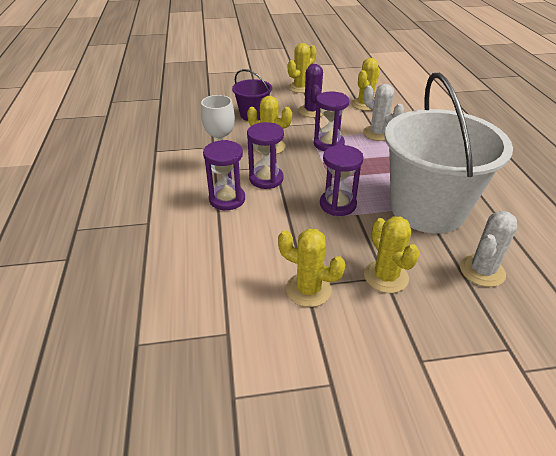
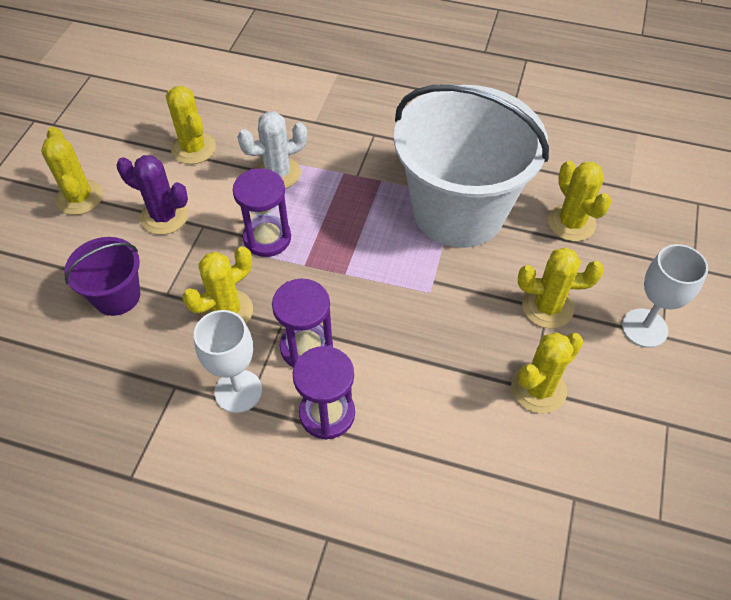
camera: 65 degrees left, 15 degrees up
purple hourglass [320,145,364,216] -> none
white cactus [460,211,517,287] -> yellow cactus [548,161,612,241]
none -> white goblet [622,244,708,348]

